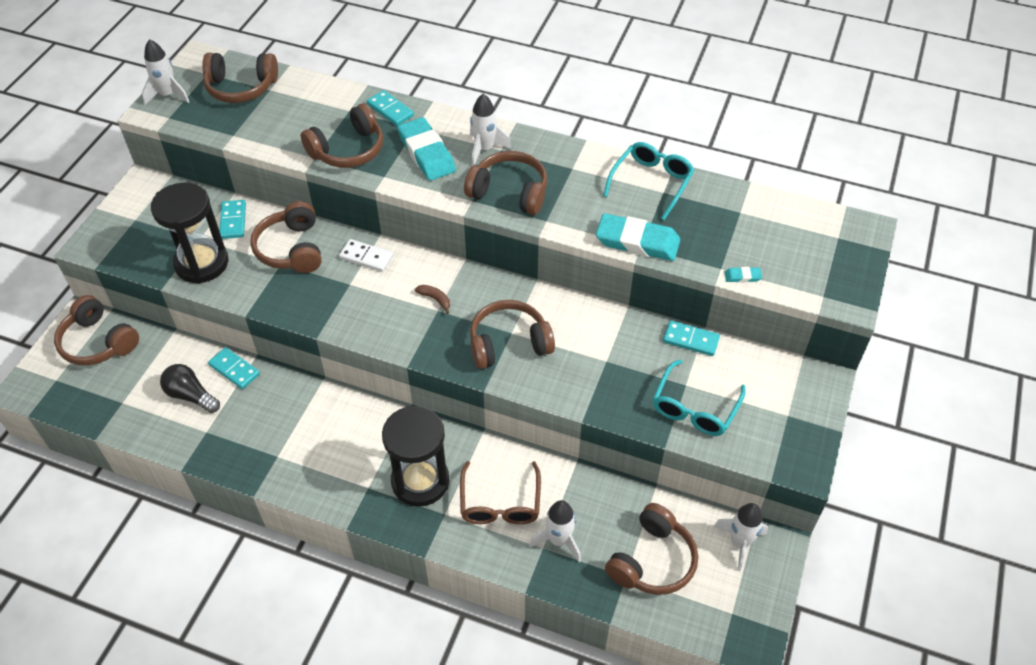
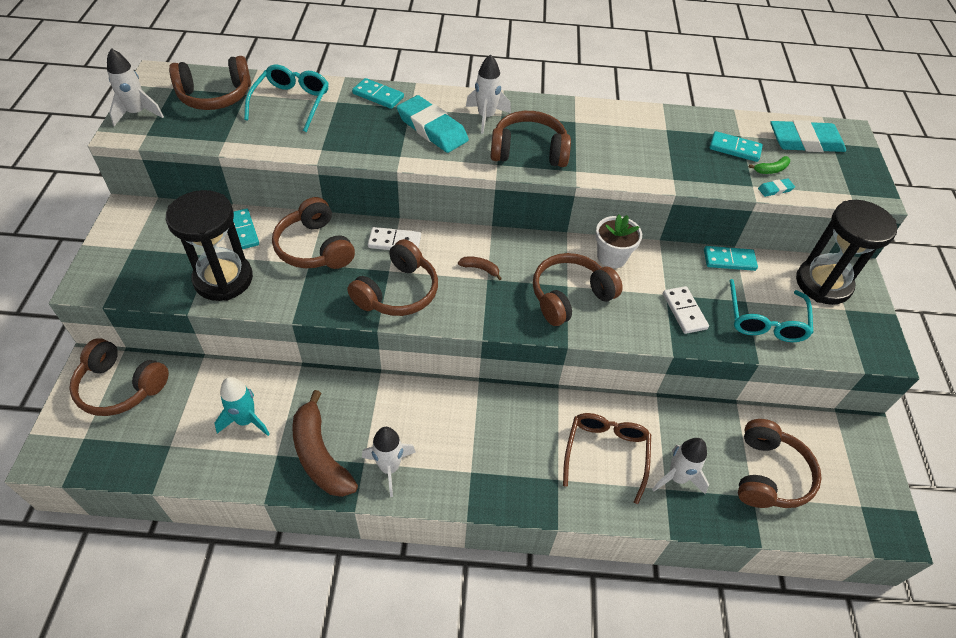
camera: 20 degrees left, 0 degrees up
black light bulb [160,364,220,413] -> turquoise rocket [214,377,270,436]
turquoise domino [208,347,260,389] -> turquoise domino moved to [709,131,763,162]
brown headphones [301,104,383,168] -> brown headphones moved to [347,239,438,316]
black hourglass [382,406,450,507] -> black hourglass moved to [796,200,897,305]
brown glasses [460,461,541,524] -> brown glasses turned 150 degrees counterclockwise [563,413,651,504]
turquoise eraser [596,213,680,261] -> turquoise eraser moved to [770,120,846,152]
turquoise glasses [603,142,695,220] -> turquoise glasses moved to [244,64,329,132]
white rocket [714,503,768,571] -> white rocket moved to [362,427,416,497]
none -> brown banana [292,390,358,497]
none -> white flower pot [595,215,642,268]
none -> white domino [663,286,709,334]
none -> green banana [748,156,790,174]

